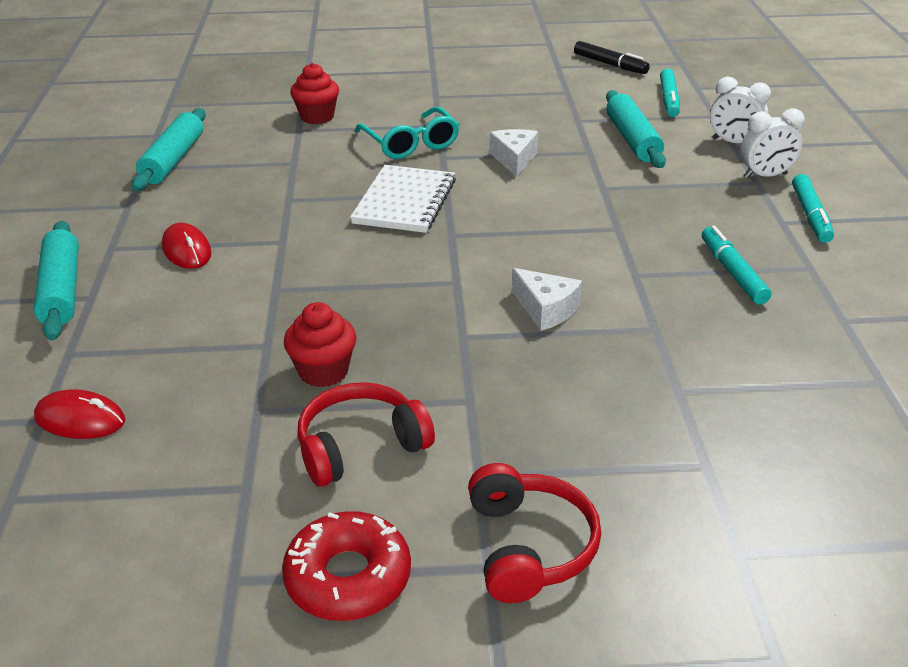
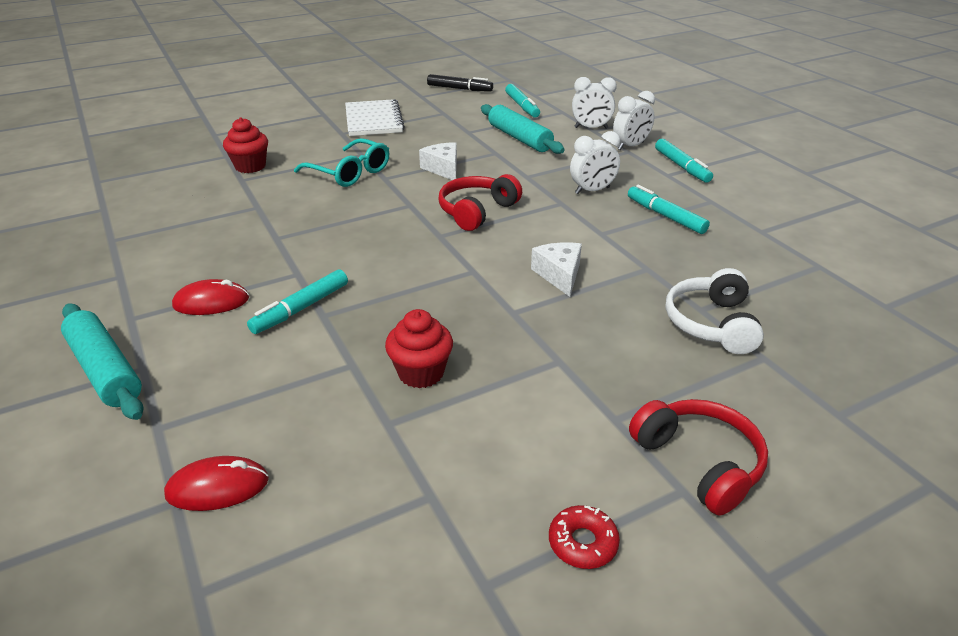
camera: 25 degrees left, 0 degrees up
turquoise rolling pin [132,108,206,191] -> none
red mouse [162,223,212,269] -> red mouse turned 45 degrees counterclockwise [172,279,249,315]
red donut [282,511,411,621] -> red donut [549,505,620,569], size x0.58
red headphones [297,382,435,487] -> red headphones moved to [438,174,522,231]
white notebook [350,165,456,233] -> white notebook moved to [345,99,405,136]
white cheese [512,268,582,331] -> white cheese turned 120 degrees counterclockwise [531,242,582,297]
none -> turquoise marker [247,269,348,334]
none -> white clock [570,131,620,194]
none -> white headphones [666,268,764,354]

